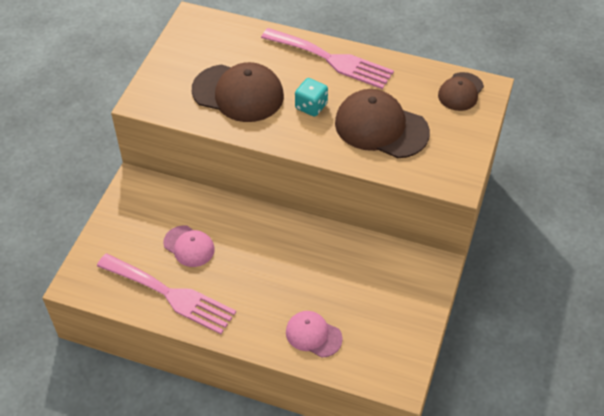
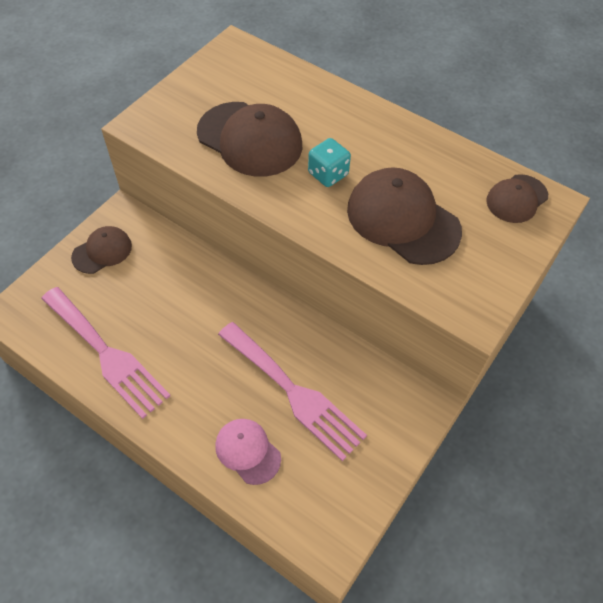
camera: 15 degrees right, 5 degrees up
pink cap [163,225,215,267] -> none
pink fork [261,28,394,89] -> pink fork moved to [218,322,367,461]
none -> brown cap [71,226,132,274]

